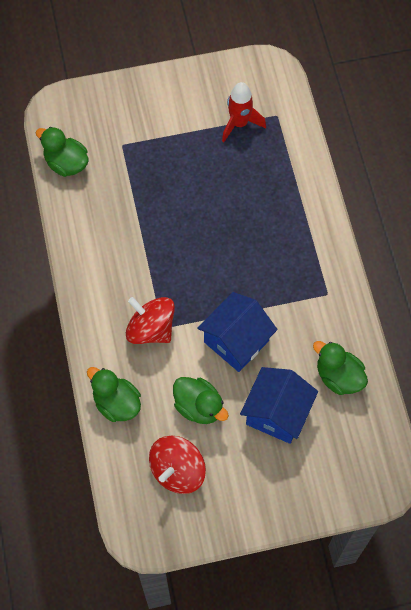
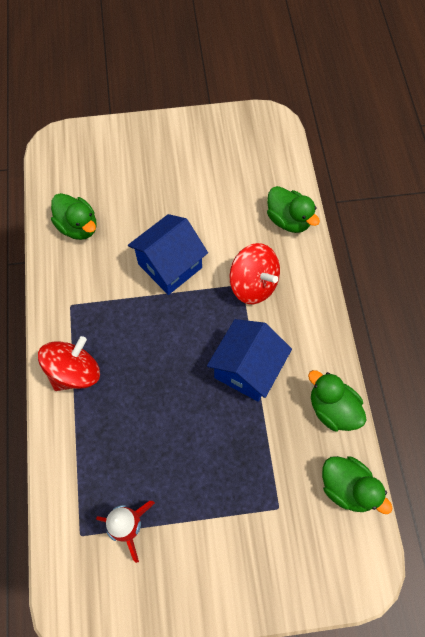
camera: 175 degrees left, 0 degrees up
red spinning top [149,436,206,494] -> red spinning top moved to [38,336,100,391]
green duck [173,377,229,424] -> green duck moved to [308,370,367,431]
blue house [240,367,318,444] -> blue house moved to [207,319,292,402]

